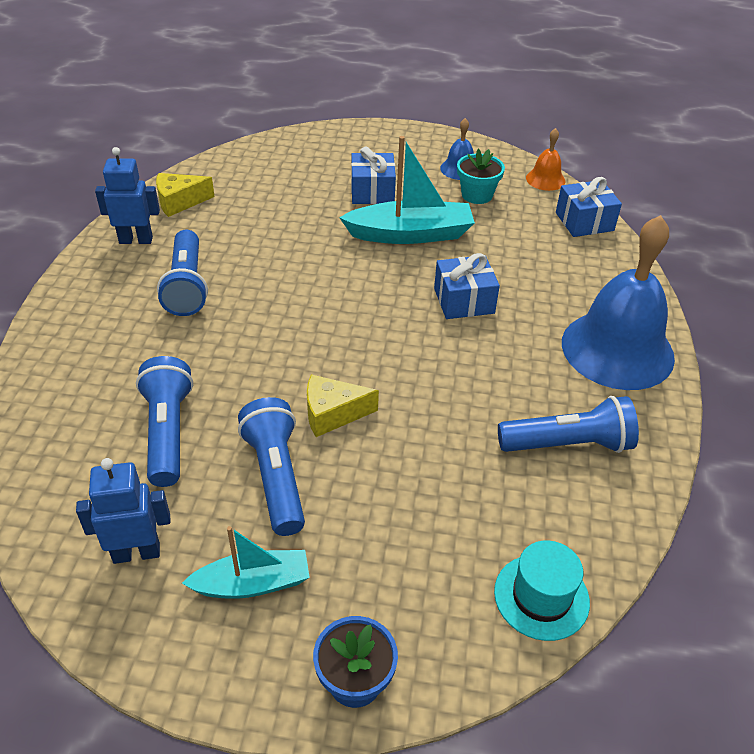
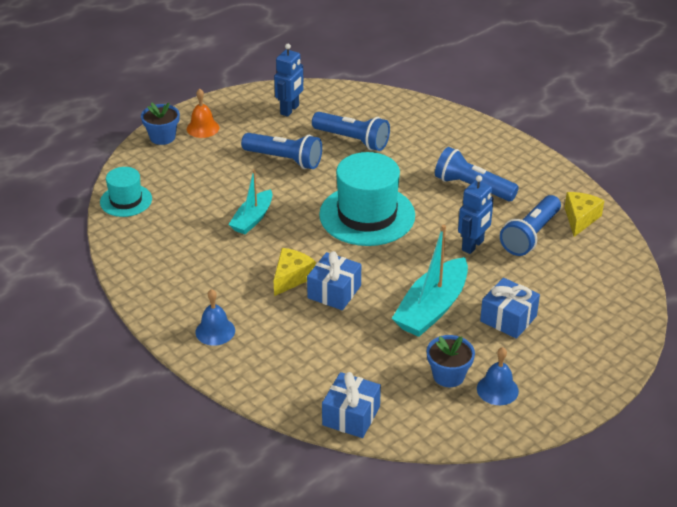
camera: 130 degrees right, 5 degrees down
blue robot [95,147,160,244] -> blue robot moved to [458,175,493,254]
turquoise boat [182,526,310,599] -> turquoise boat moved to [228,169,272,234]
yellow cheese [307,374,379,437] -> yellow cheese moved to [274,248,316,296]
turquoise flower pot [457,149,505,204] -> blue flower pot [427,335,475,387]
blue flashlight [498,396,639,453] -> blue flashlight moved to [500,195,561,256]
orange bell [526,128,565,191] -> orange bell moved to [187,89,219,138]
blue bell [562,215,675,390] -> blue bell [195,289,235,346], size x0.44
none -> turquoise hat [319,152,415,246]

